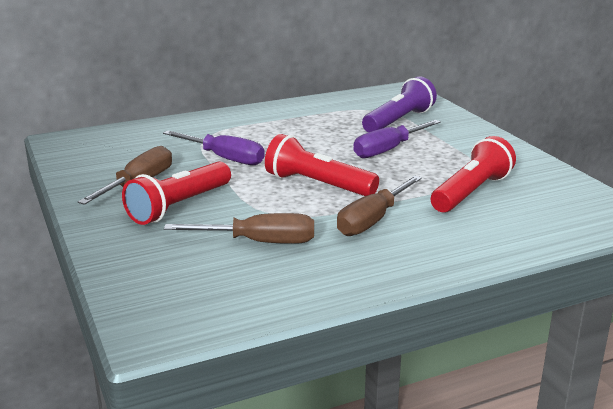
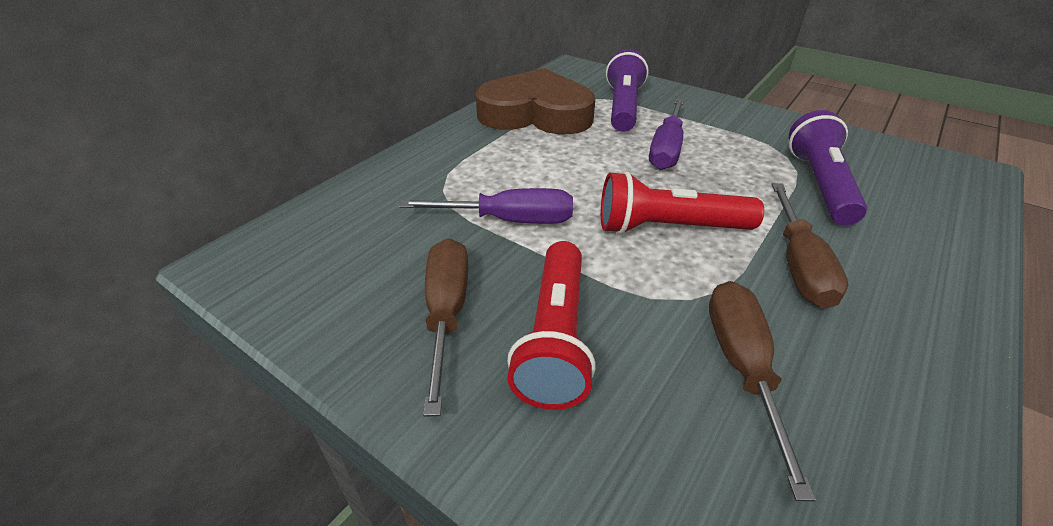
camera: 30 degrees left, 15 degrees up
brown screwdriver [164,213,314,244] -> brown screwdriver turned 60 degrees counterclockwise [709,281,816,501]
red flashlight [431,136,516,212] -> purple flashlight [789,110,867,225]
none -> brown heart [476,68,595,135]

